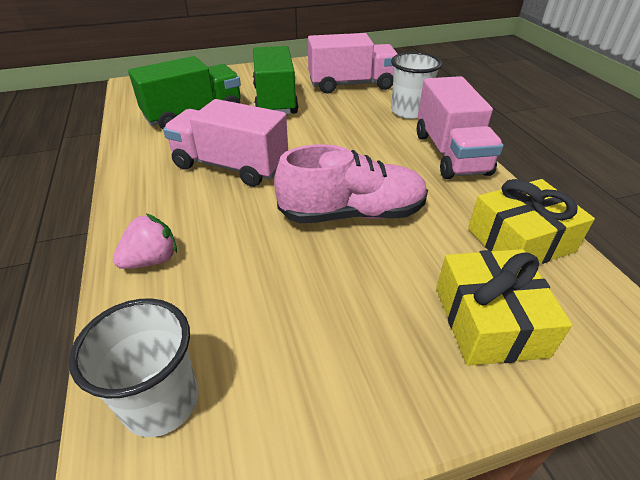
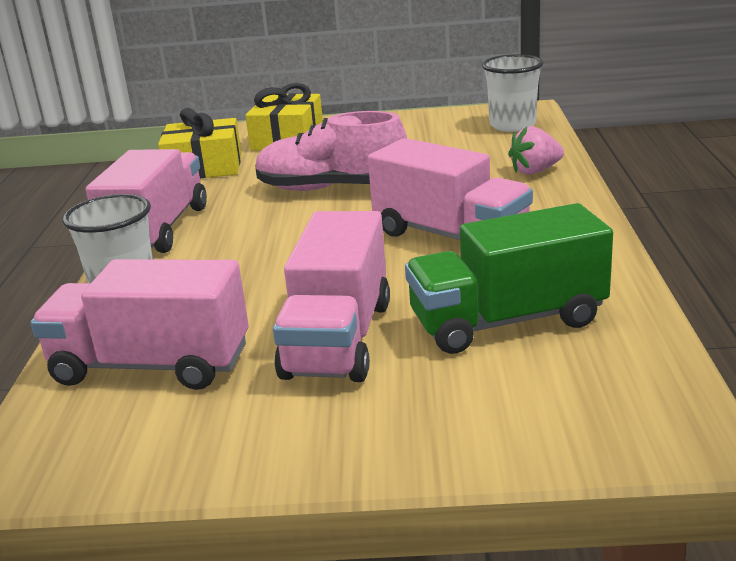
camera: 160 degrees left, 15 degrees down
green truck [253,46,298,114] -> pink truck [273,211,390,382]

